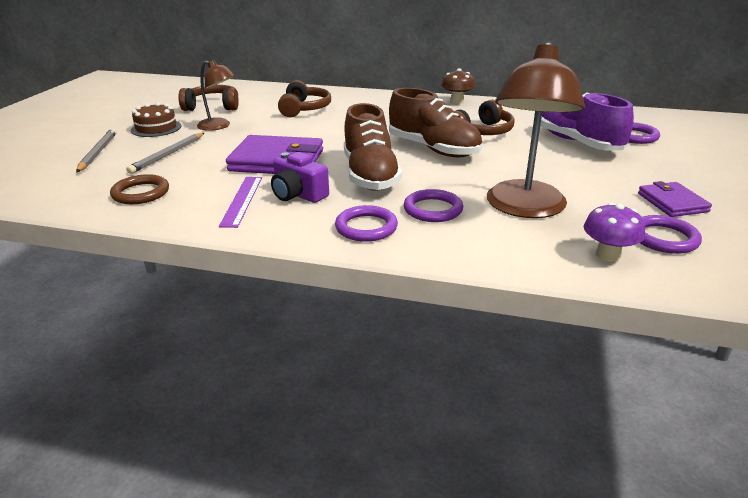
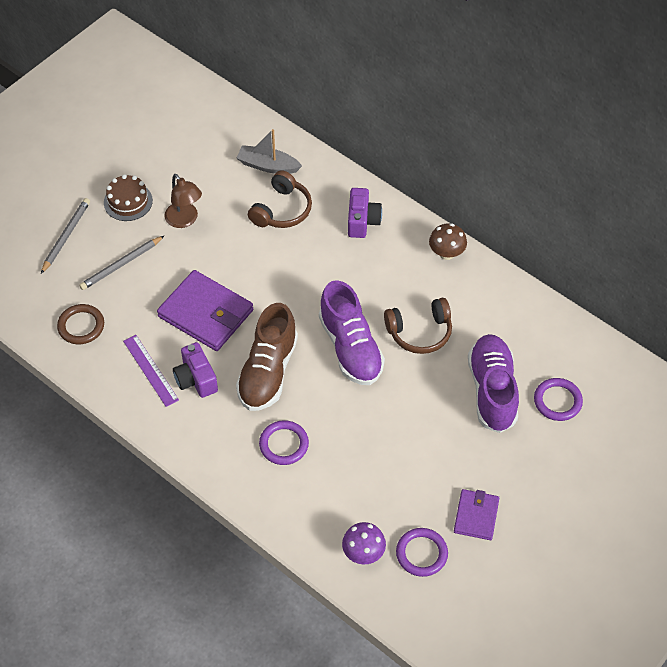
camera: 25 degrees right, 25 degrees up
brown headphones [178,85,239,111] -> none
purple ruler [219,177,262,228] -> purple ruler turned 60 degrees counterclockwise [123,335,179,407]
purple ring [335,205,398,242] -> none
brown shoe [389,88,482,158] -> purple shoe [319,280,385,385]
brown lamp [487,41,585,218] -> none
none -> grey boat [237,129,302,174]
none -> purple camera [348,188,382,238]

